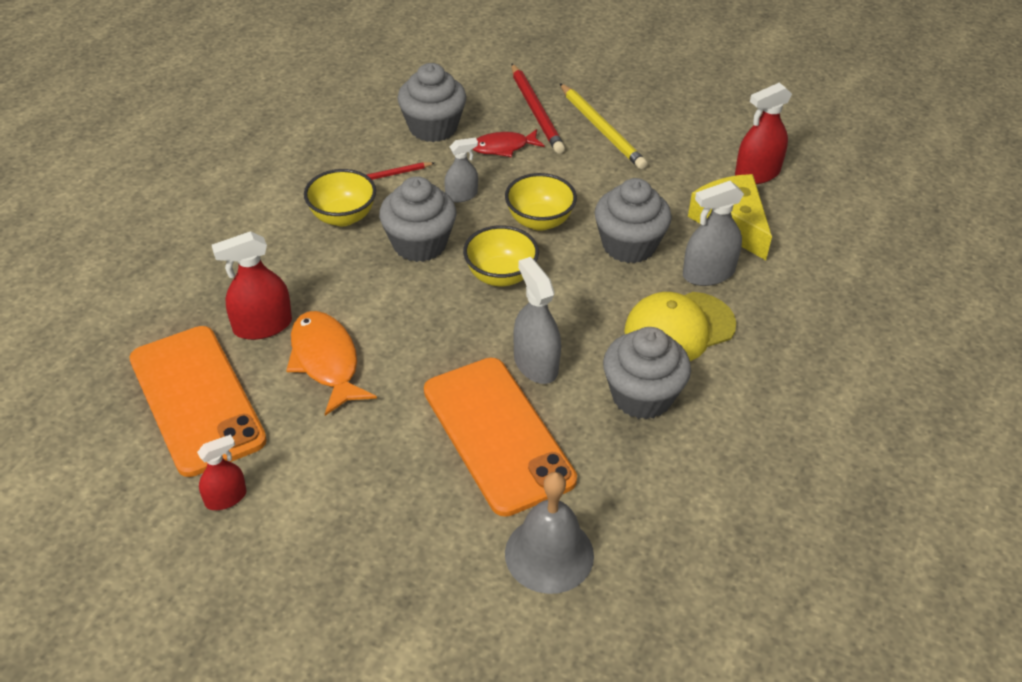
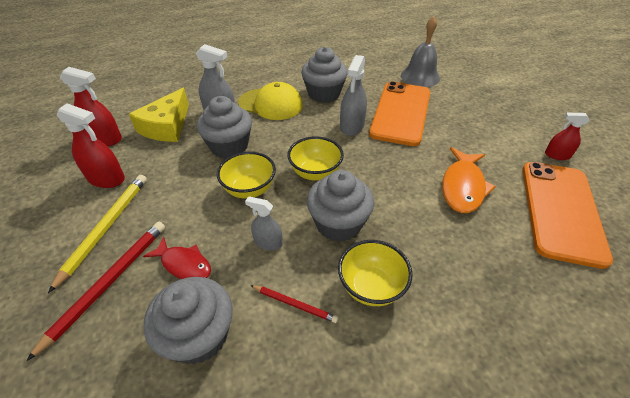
camera: 135 degrees left, 0 degrees up
red spray bottle [212,231,292,340] -> red spray bottle moved to [57,103,125,188]

